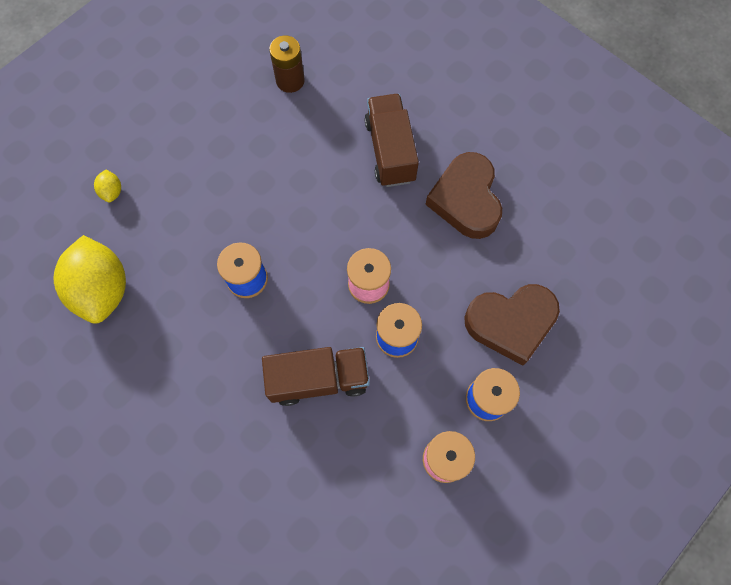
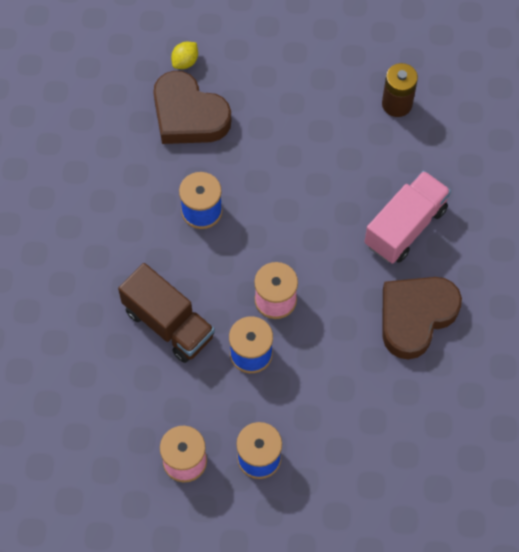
camera: 50 degrees right, 5 degrees down
yellow lemon [54,235,126,324] -> none
brown truck [365,94,419,187] -> pink truck [365,171,451,264]
brown heart [464,284,560,366] -> brown heart moved to [153,71,231,144]

